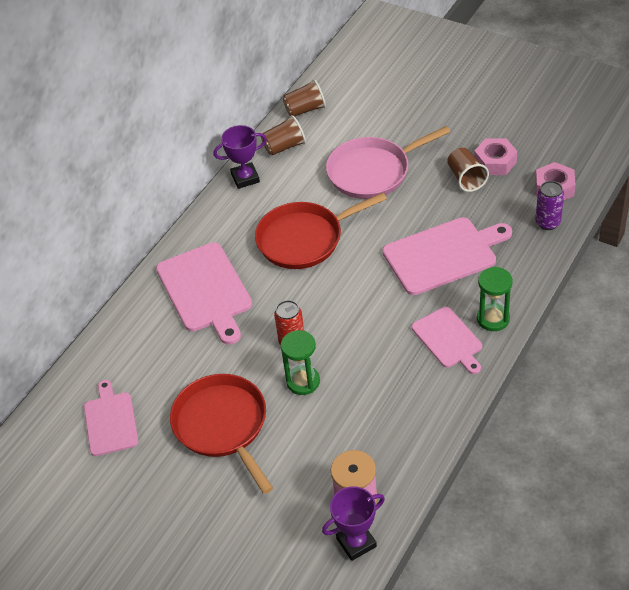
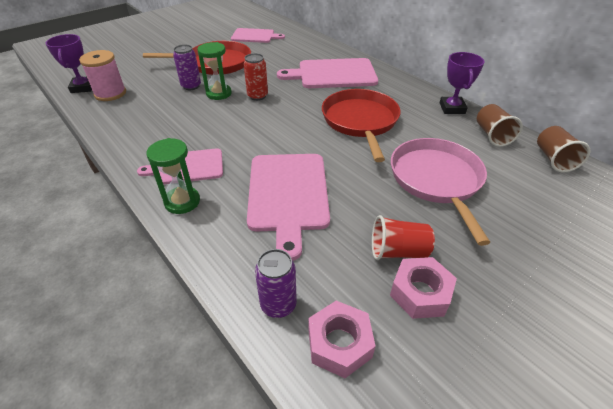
camera: 105 degrees right, 5 degrees down
brown cup [447,148,489,192] -> red cup [372,215,435,260]
none -> purple can [173,44,201,90]

